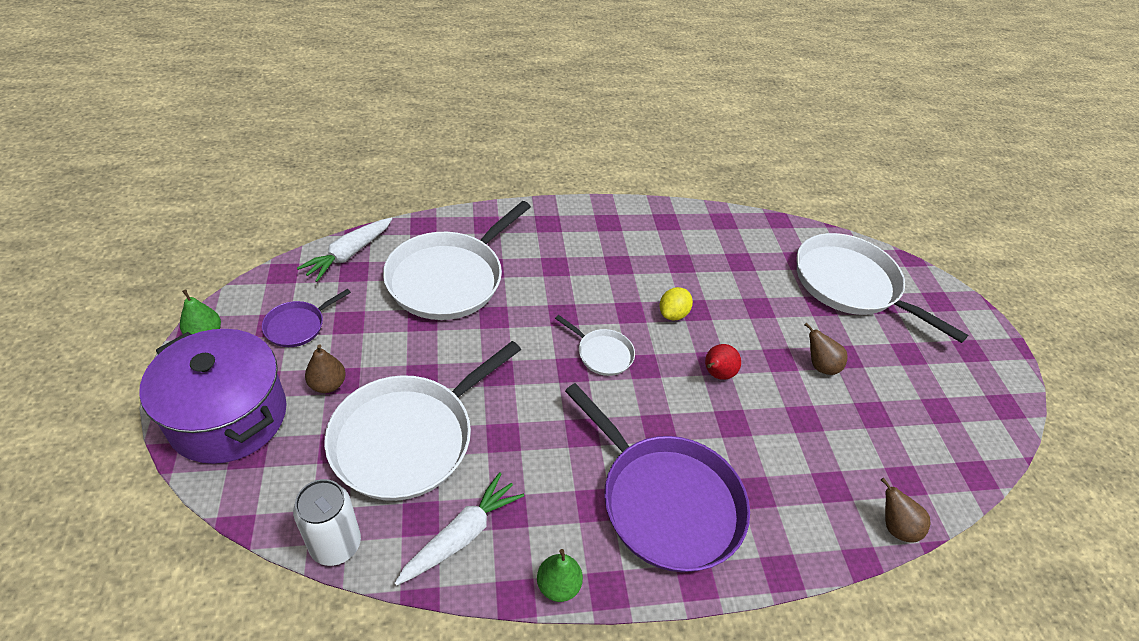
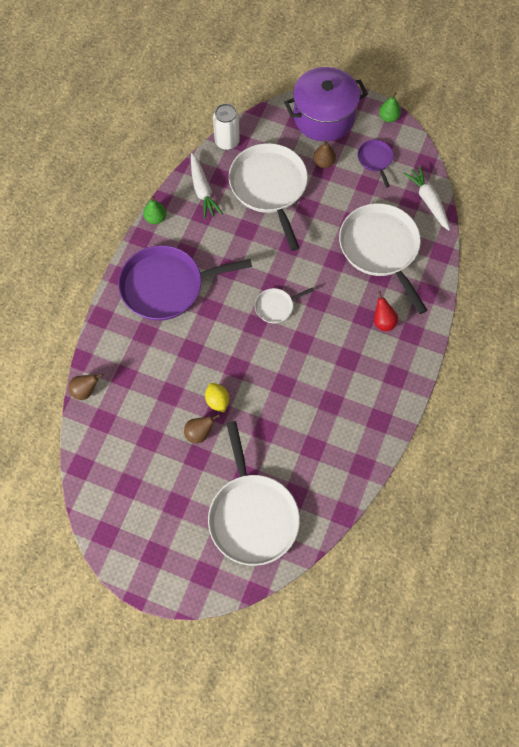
camera: 125 degrees right, 20 degrees up
yellow lemon [660,287,693,320] -> yellow lemon moved to [205,383,229,412]
red pear [705,344,741,380] -> red pear moved to [374,291,398,331]
white pan [797,233,968,343] -> white pan turned 90 degrees clockwise [208,421,300,566]

